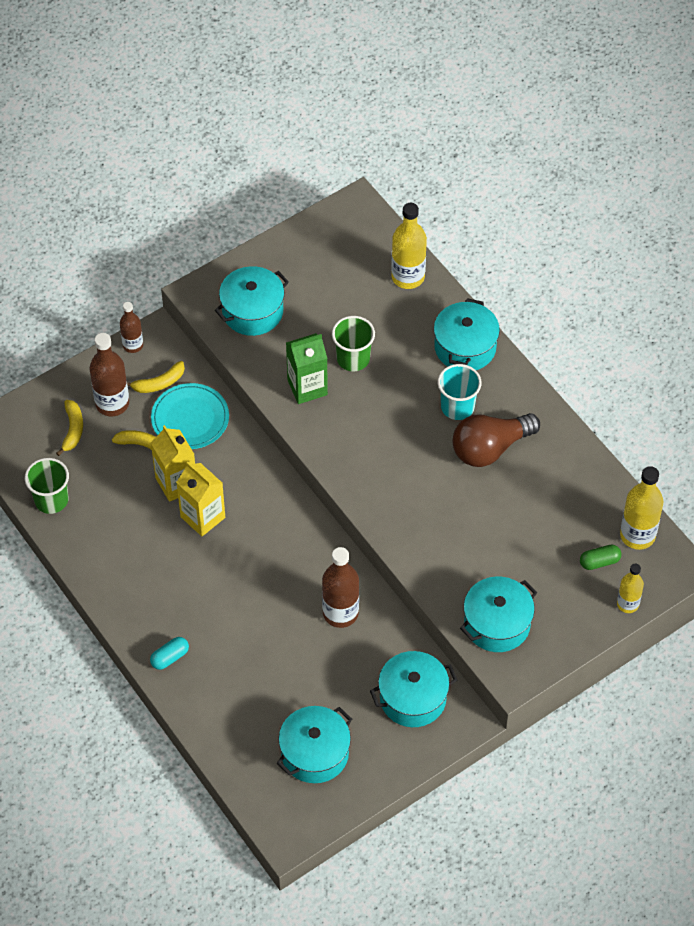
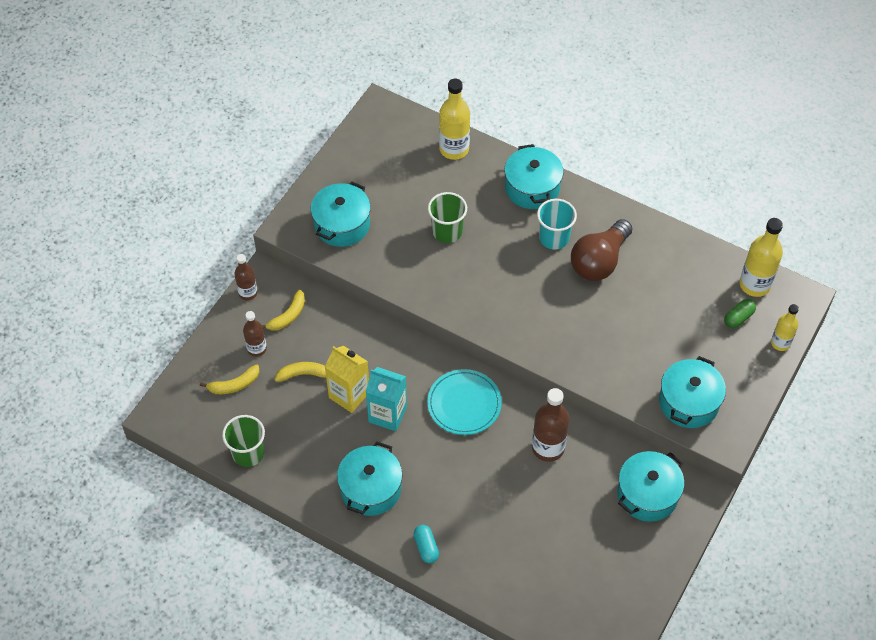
camera: 25 degrees left, 0 degrees up
yellow banana [56,400,83,456] -> yellow banana turned 90 degrees clockwise [200,364,259,394]
brown bottle [90,333,129,416] -> brown bottle [243,311,267,357], size x0.62
turquoise capsule [150,637,189,670] -> turquoise capsule turned 45 degrees counterclockwise [413,525,439,563]
turquoise plate [151,383,229,449] -> turquoise plate moved to [427,369,502,435]
yellow carton [176,462,225,536] -> turquoise carton [366,367,407,431]
turquoise pot [277,706,352,783] -> turquoise pot moved to [337,441,403,516]
green carton [286,333,328,404] -> none

